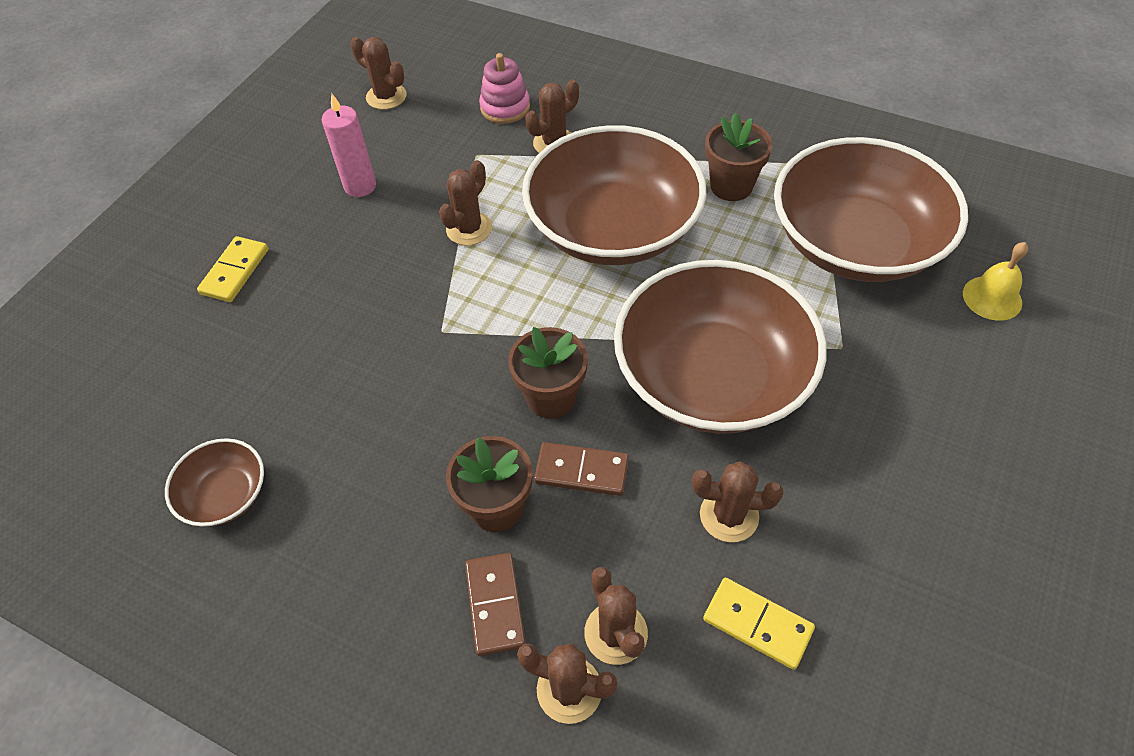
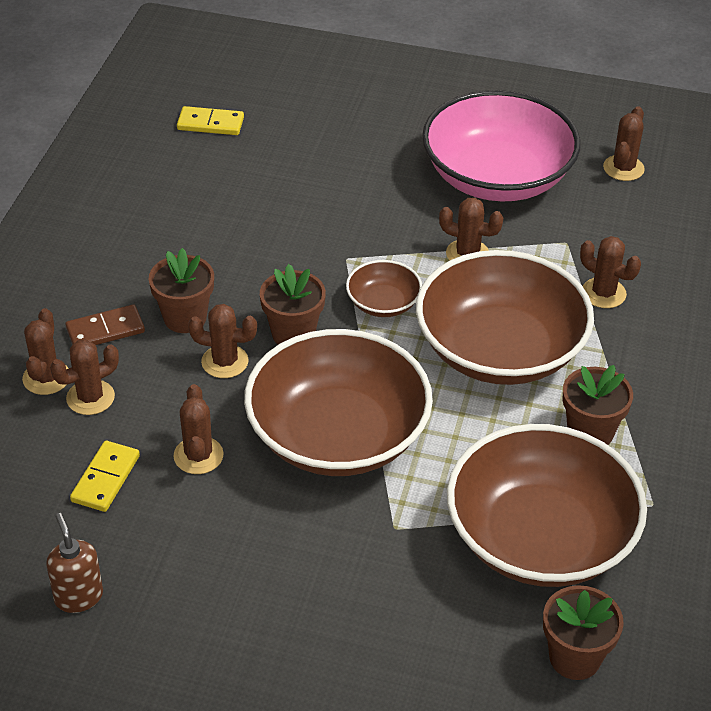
camera: 75 degrees right, 10 degrees down
brown bowl [165,438,264,526] -> brown bowl moved to [346,260,422,317]
yellow domino [197,236,268,302] -> yellow domino moved to [177,106,244,135]
pink candle [322,93,376,197] -> pink bowl [422,90,581,201]
pink stacking toy [479,53,530,124] -> none
brown domino [534,442,629,496] -> brown cactus [188,304,257,378]
yellow bell [963,242,1028,321] -> none
none -> brown soap dispenser [46,513,103,613]
none -> brown flower pot [543,585,624,680]

